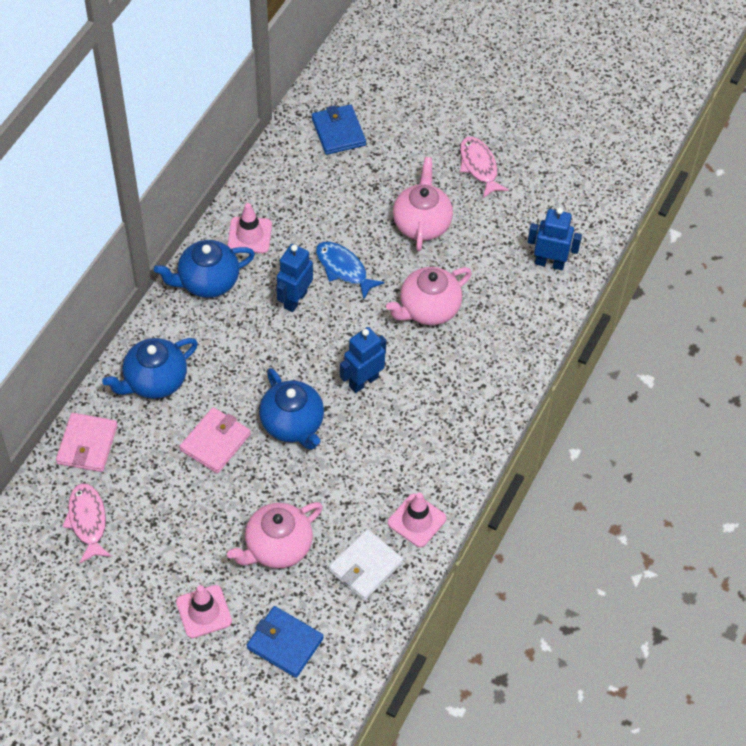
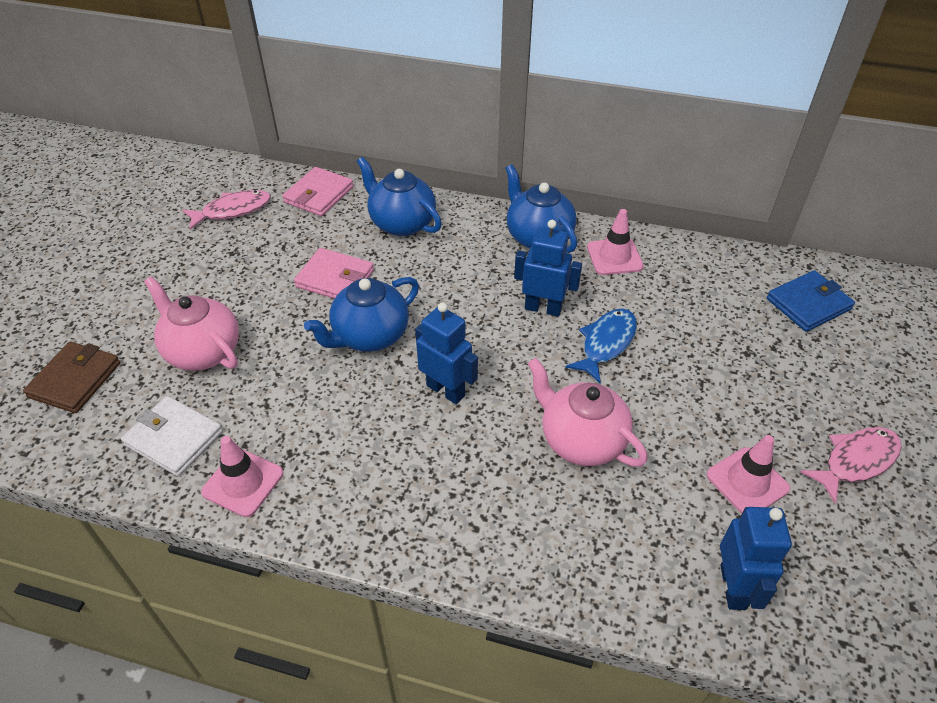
camera: 80 degrees right, 10 degrees down
pink wallet [56,413,118,472] -> pink wallet turned 60 degrees counterclockwise [282,167,354,216]
pink traffic cone [176,585,232,638] -> pink traffic cone moved to [706,435,790,514]
blue wallet [247,606,324,678] -> brown wallet [23,342,120,413]
pink teapot [393,157,453,251] -> none

